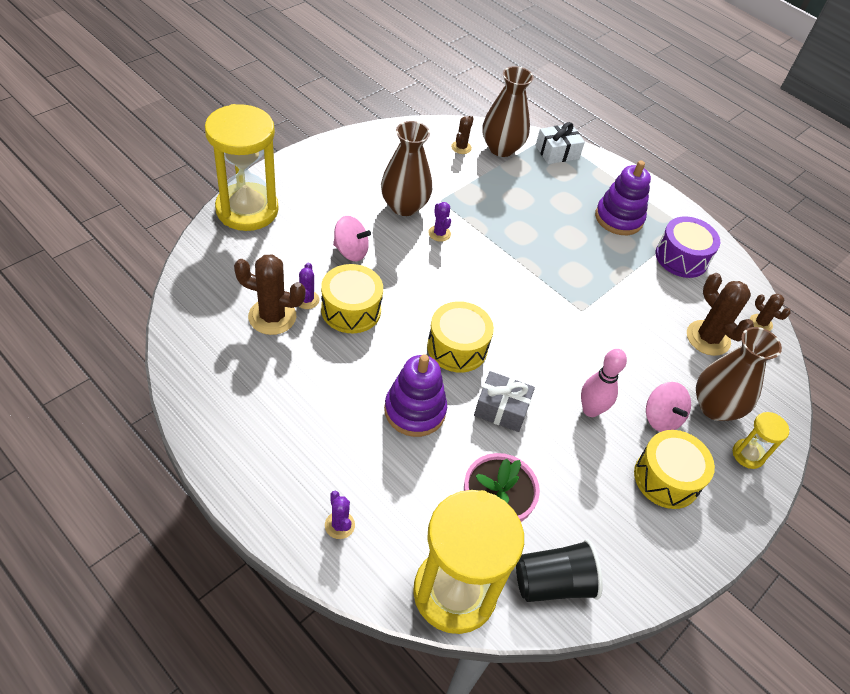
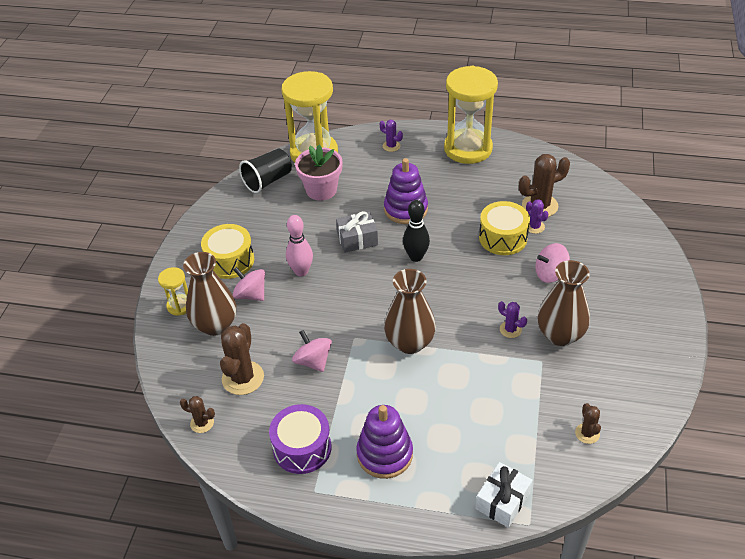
camera: 155 degrees right, 5 degrees down
yellow hourglass [205,104,279,231] -> yellow hourglass moved to [444,66,498,164]
yellow drum [427,301,494,372] -> black bowling pin [403,200,430,262]
brown vase [483,66,534,157] -> brown vase moved to [384,269,436,354]
brown cactus [687,273,754,356] -> brown cactus turned 75 degrees clockwise [220,323,264,395]
none -> pink spinning top [292,330,332,372]

